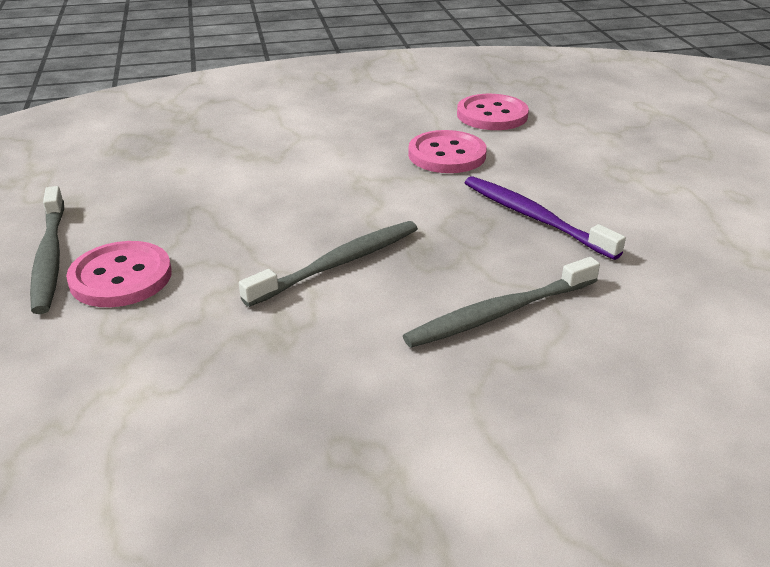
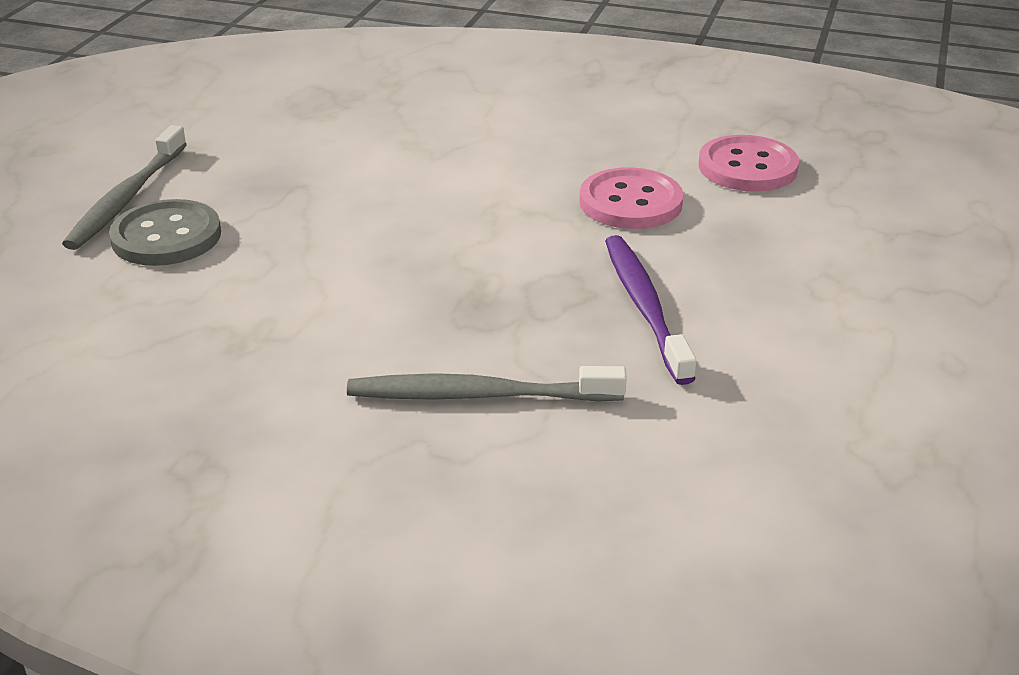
camera: 30 degrees right, 0 degrees up
pink button [66,241,172,307] -> grey button [109,199,221,266]
grey toothbrush [239,221,418,307] -> none

